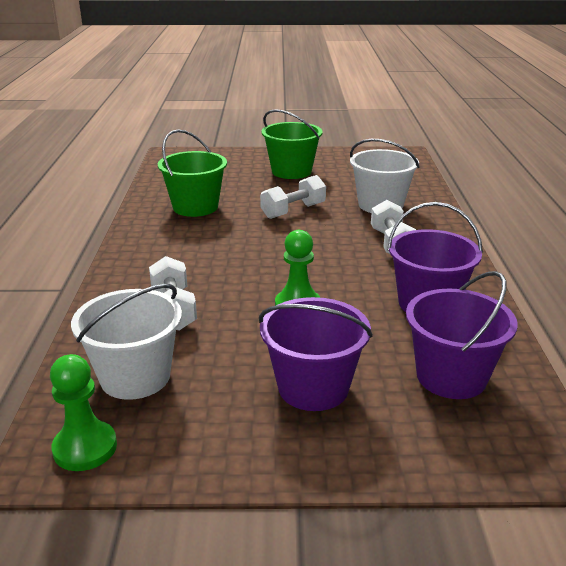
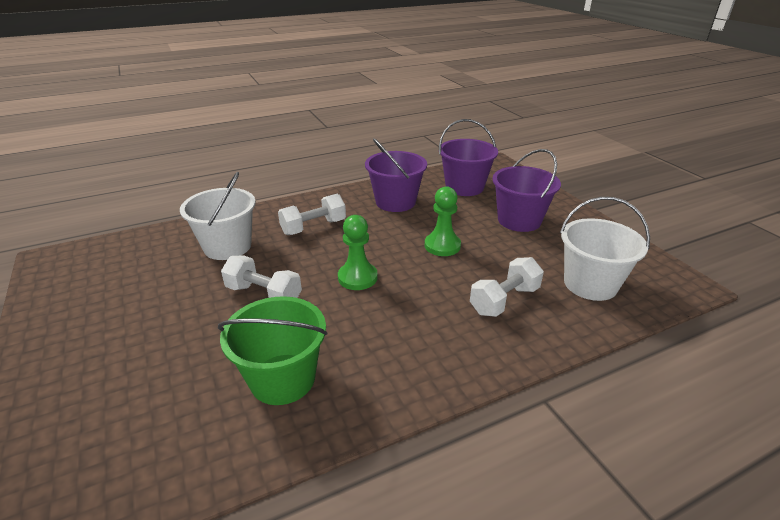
camera: 115 degrees left, 5 degrees up
green pawn [50,354,117,471] -> green pawn moved to [338,215,378,290]
green bucket [261,109,323,179] -> none

